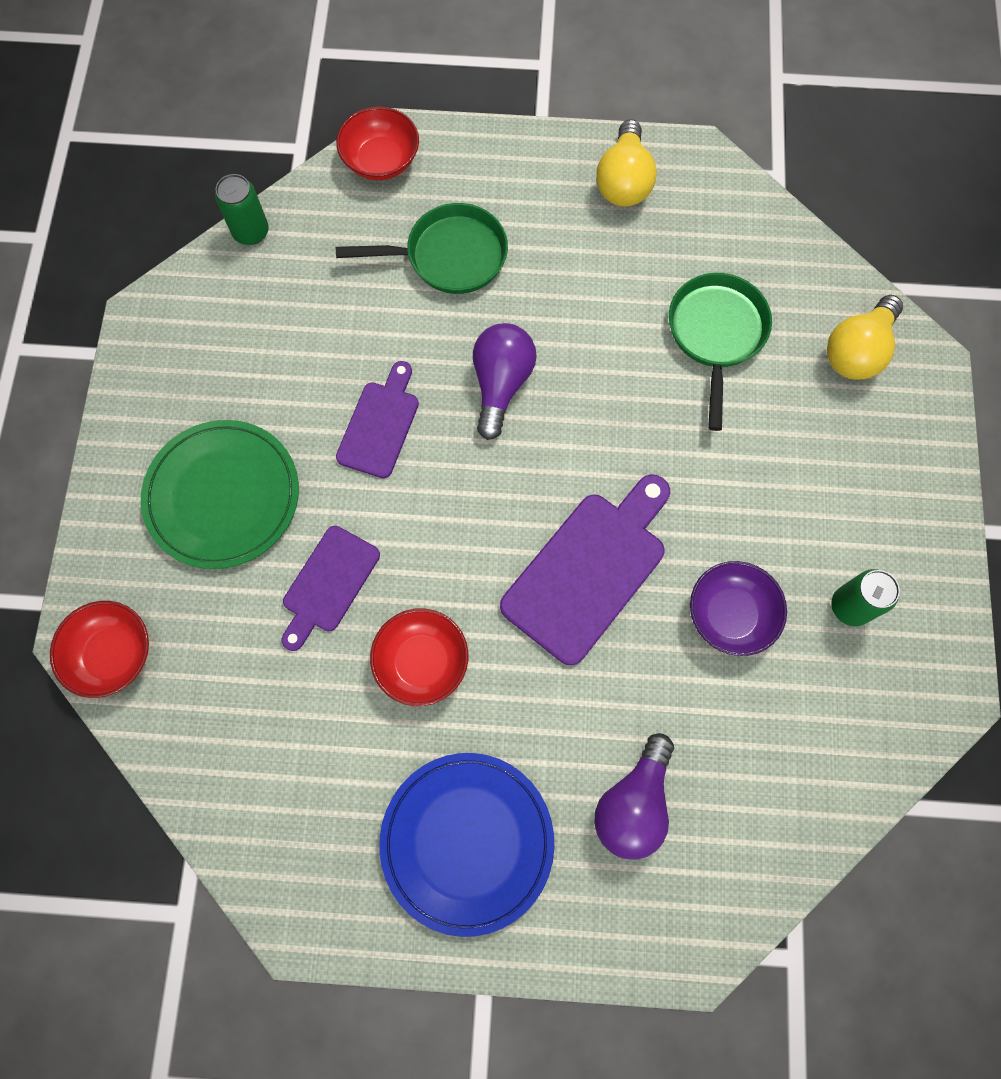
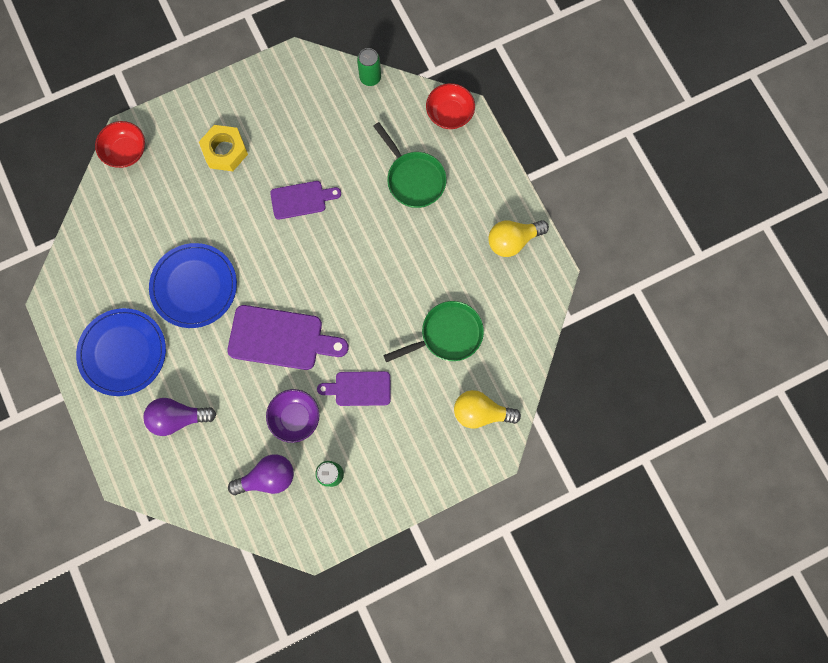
camera: 60 degrees right, 5 degrees up
green plate [141,420,299,569] -> yellow nut [199,125,248,171]
purple cutting board [282,526,380,651] -> purple cutting board moved to [317,371,391,406]
red bowl [370,608,468,706] -> blue plate [149,243,237,328]
purple light bulb [473,323,537,440] -> purple light bulb moved to [228,454,294,495]

